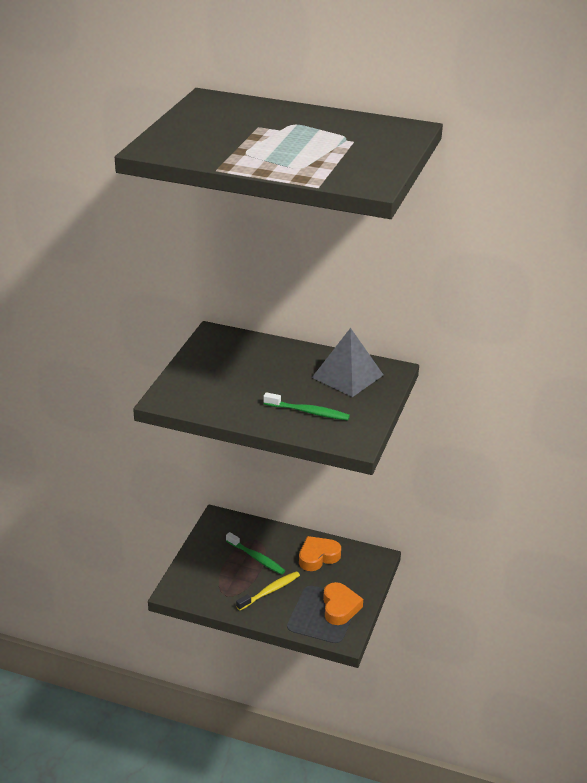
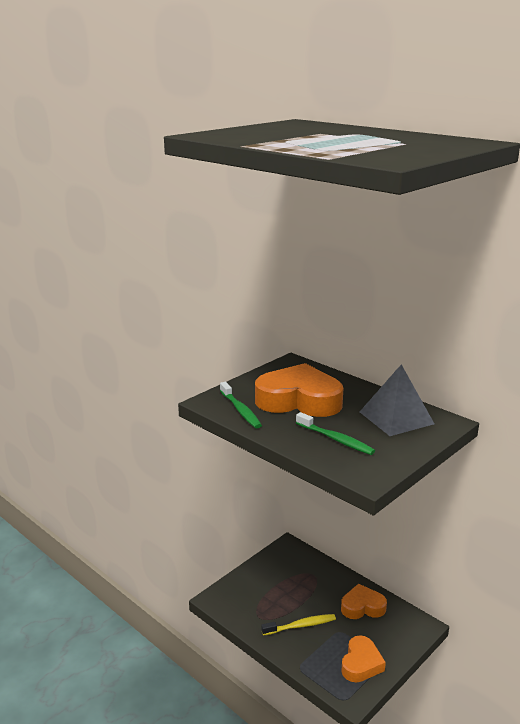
camera: 25 degrees right, 10 degrees down
green toothbrush [226,532,285,575] -> green toothbrush moved to [220,382,262,428]
none -> orange heart [255,363,343,417]

